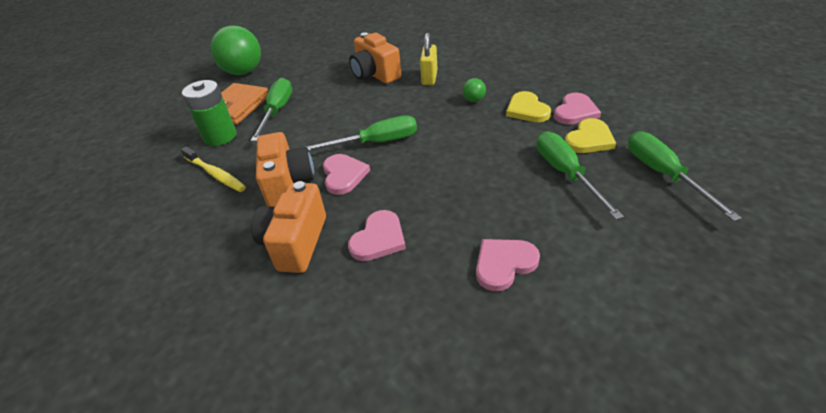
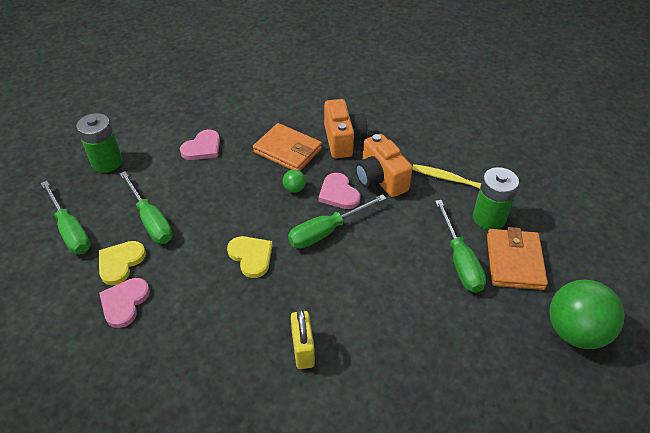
camera: 160 degrees right, 5 degrees up
pink heart [348,210,406,261] -> orange wallet [253,123,322,171]
orange camera [349,32,401,84] -> none
green ball [463,78,486,102] -> green ball moved to [283,169,306,193]
yellow heart [506,91,551,122] -> yellow heart moved to [227,236,273,278]
none -> green battery [76,113,123,173]

